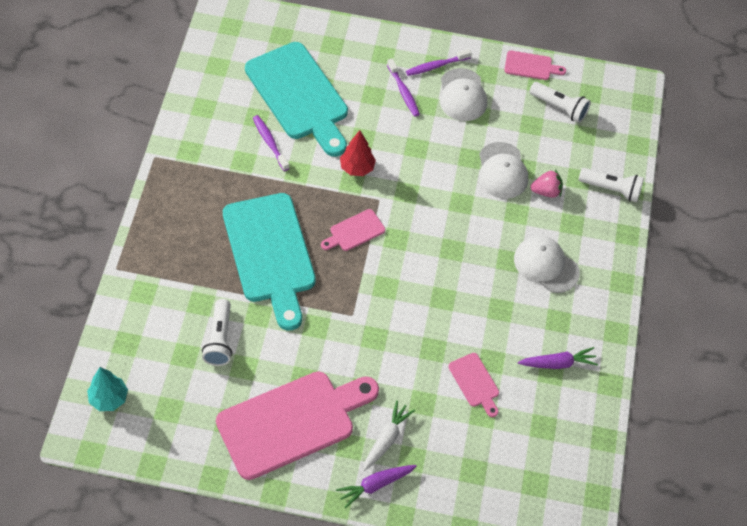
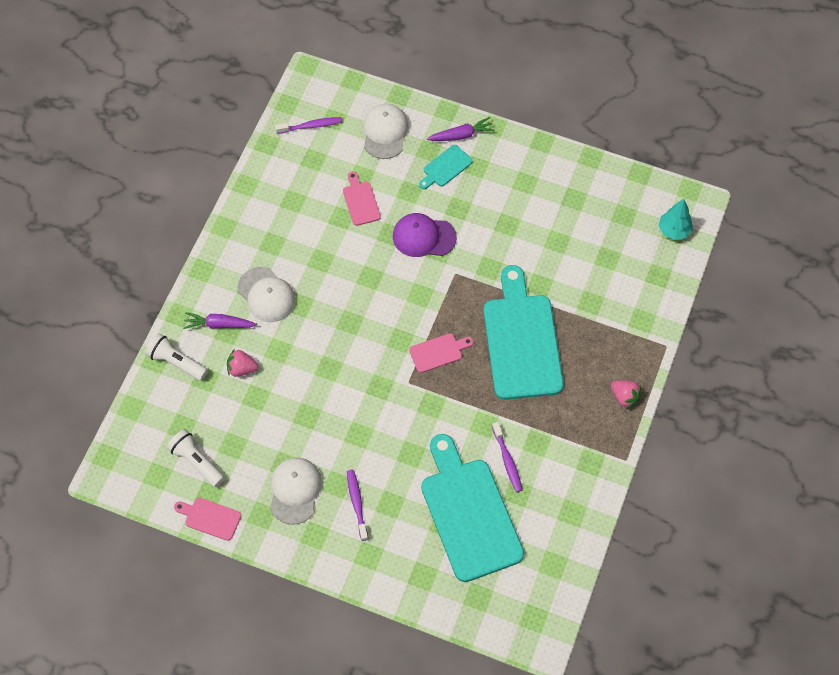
camera: 165 degrees left, 5 degrees up
white flashlight [202,299,232,366] -> none
pink cutting board [216,371,379,480] -> none
red tree [340,130,376,176] -> none
white carrot [363,400,415,471] -> turquoise cutting board [419,145,472,189]
purple toothbrush [406,49,472,76] -> purple toothbrush moved to [275,117,342,134]
white cap [479,142,528,199] -> white cap moved to [363,104,409,159]
purple carrot [518,347,598,369] -> purple carrot moved to [183,312,257,329]
none -> purple cap [393,213,457,257]
none -> pink strawberry [611,380,642,409]

